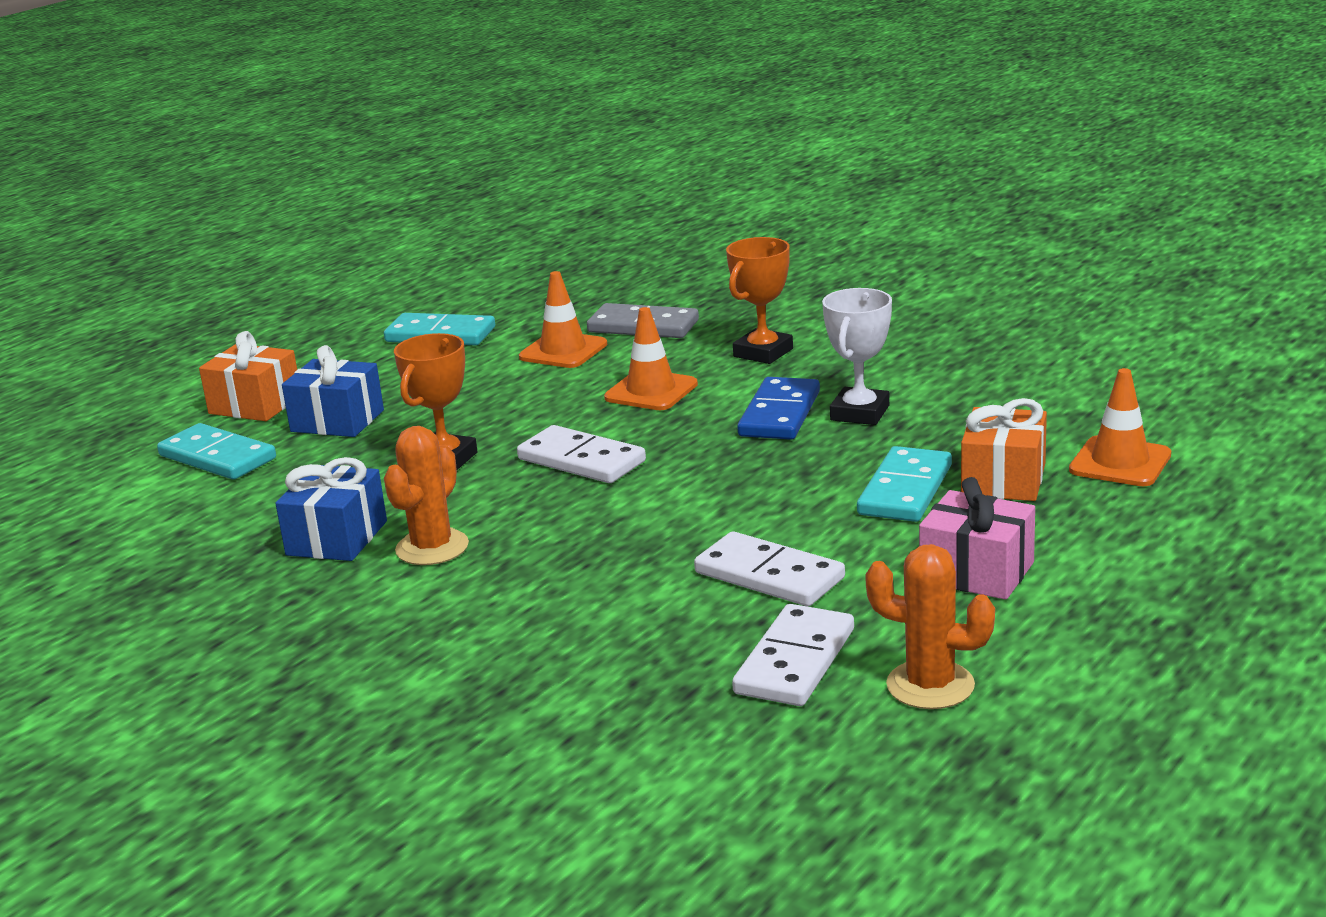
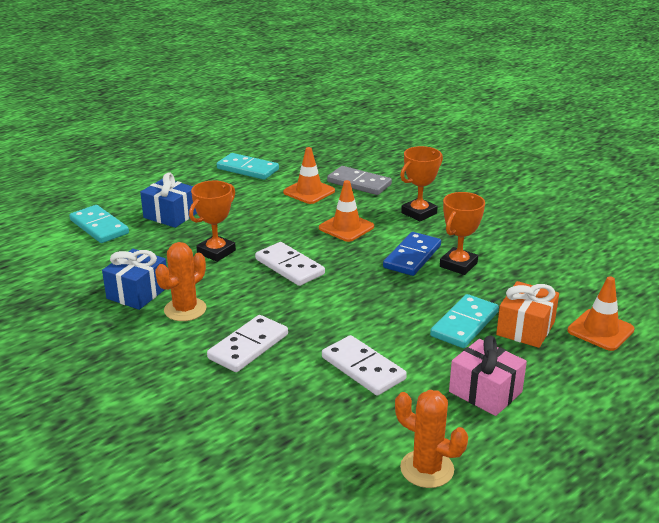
camera: 10 degrees right, 5 degrees up
orange gift [199,331,297,421] -> none
white domino [732,604,854,706] -> white domino moved to [207,315,288,372]
white trophy [822,288,892,425] -> orange trophy [440,192,485,275]

